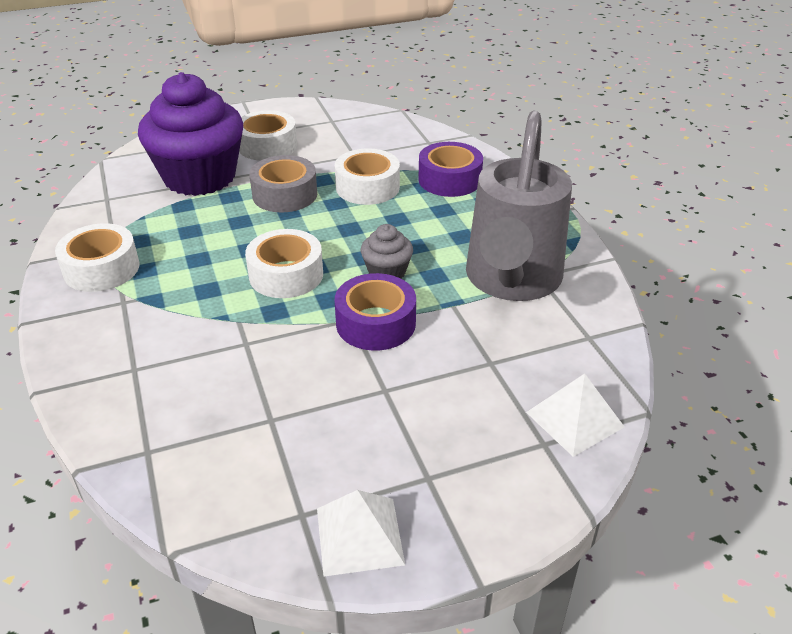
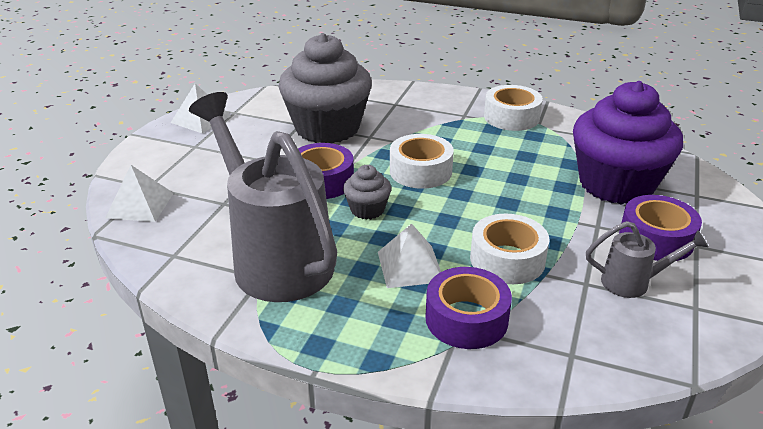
camera: 130 degrees right, 5 degrees down
white tape [239,110,297,161] -> purple tape [619,195,702,261]
grey tape [249,155,317,212] -> none
none -> grey cupcake [278,33,372,143]
none -> white pyramid [378,223,441,288]
none -> grey watering can [586,221,709,298]

